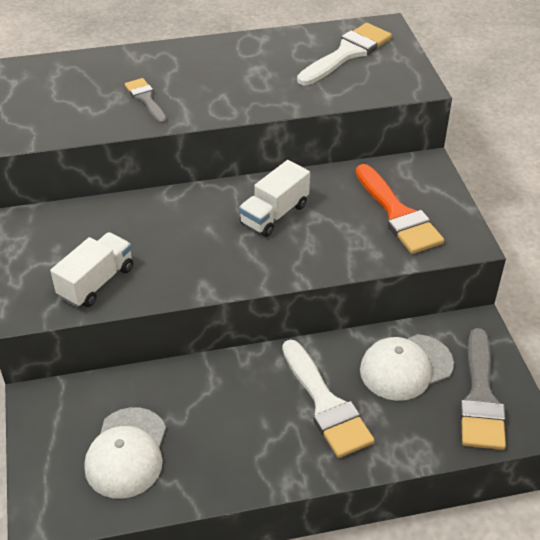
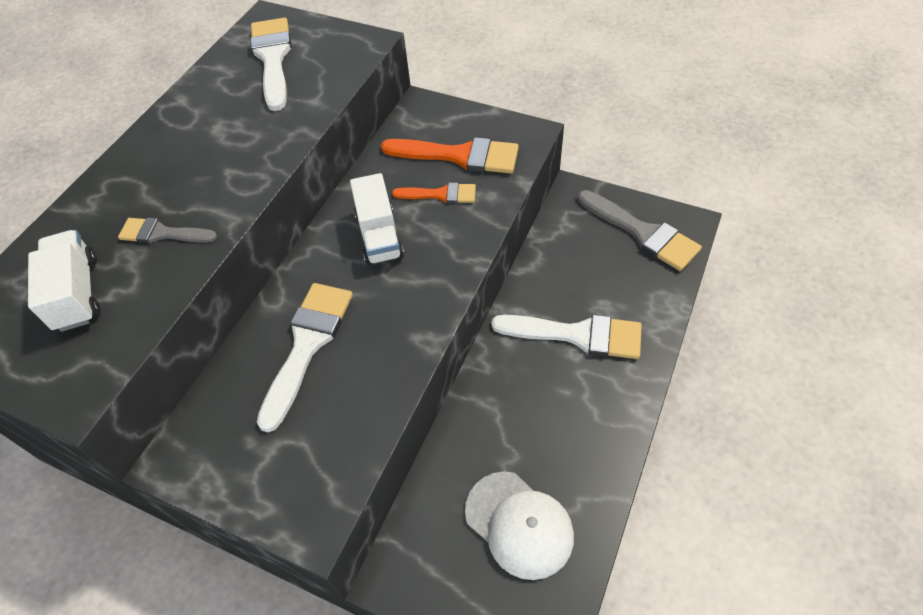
camera: 50 degrees left, 10 degrees up
white truck [50,232,133,307] -> white truck moved to [28,230,100,332]
white cap [360,334,454,401] -> none
none -> white brush [257,283,353,433]
none -> orange brush [392,183,476,203]

